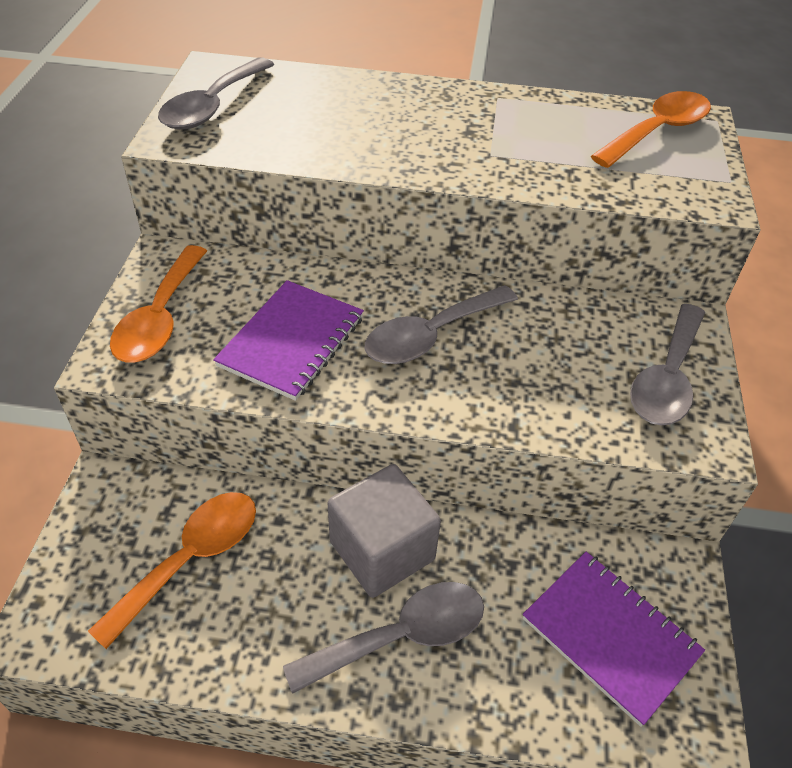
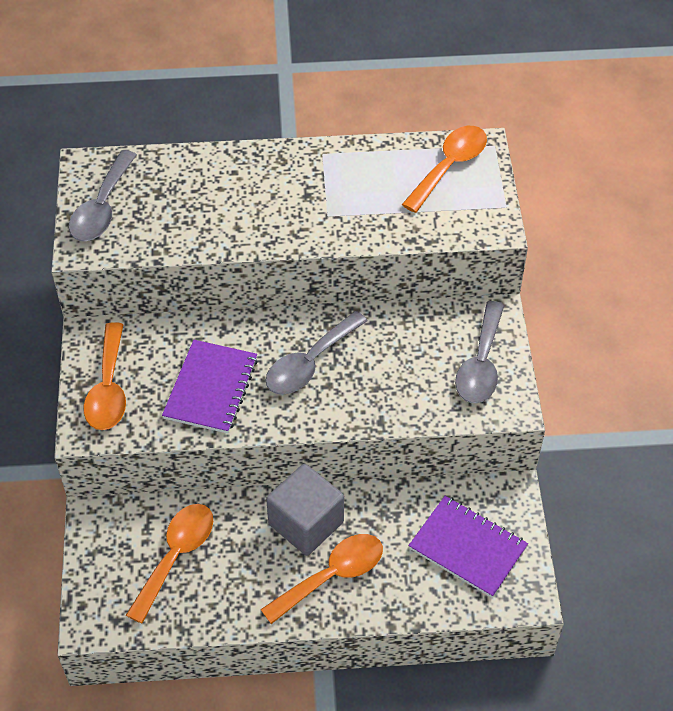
camera: 10 degrees left, 5 degrees up
grey spoon [283,582,484,694] -> orange spoon [260,534,383,624]

